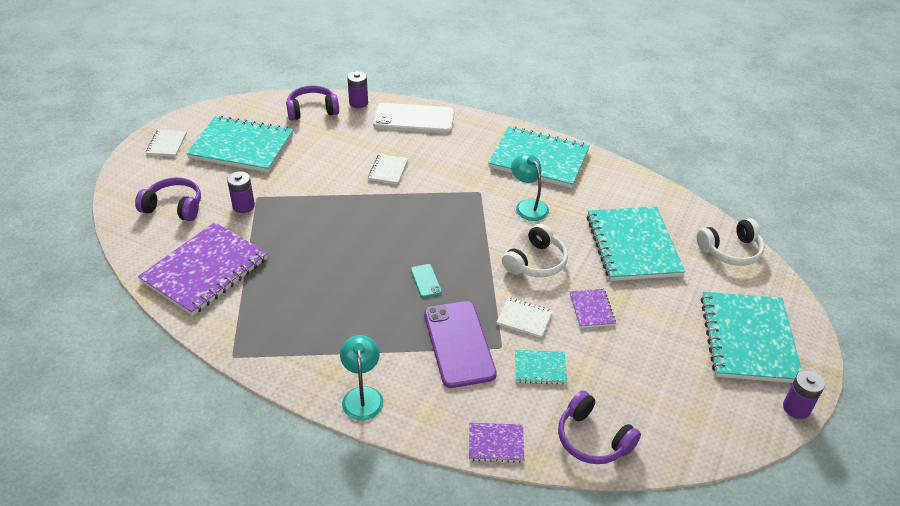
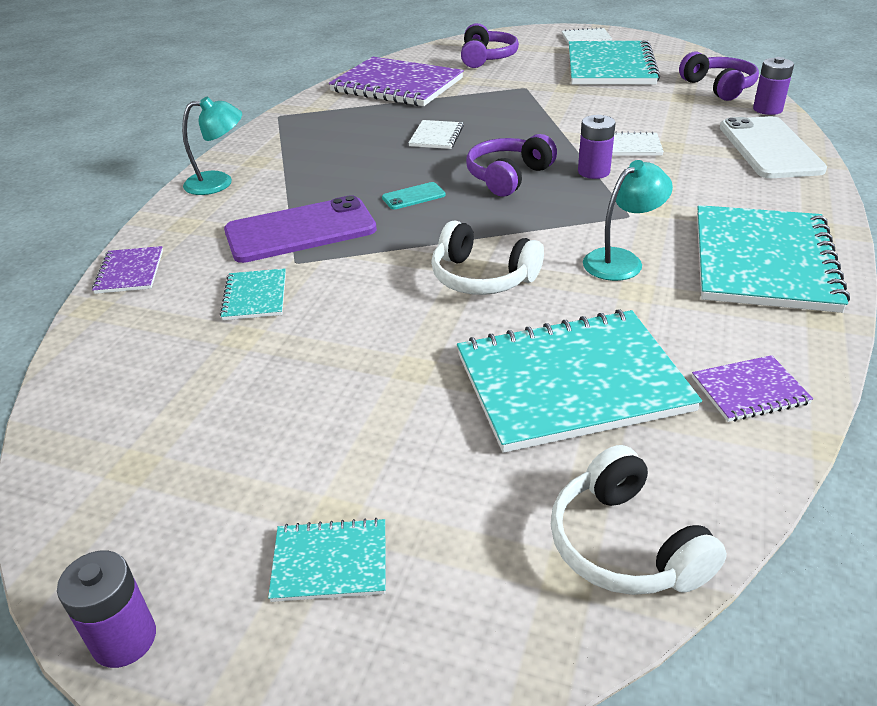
camera: 85 degrees right, 5 degrees down
purple battery [227,171,255,213] -> purple battery moved to [578,115,616,179]
white notebook [496,297,553,338] -> white notebook moved to [409,120,464,149]
purple headphones [558,390,641,464] -> purple headphones moved to [466,134,557,197]
purple notebook [570,289,616,328] -> purple notebook moved to [692,355,813,422]
turquoise notebook [700,292,802,383] -> turquoise notebook [268,518,385,602], size x0.45

